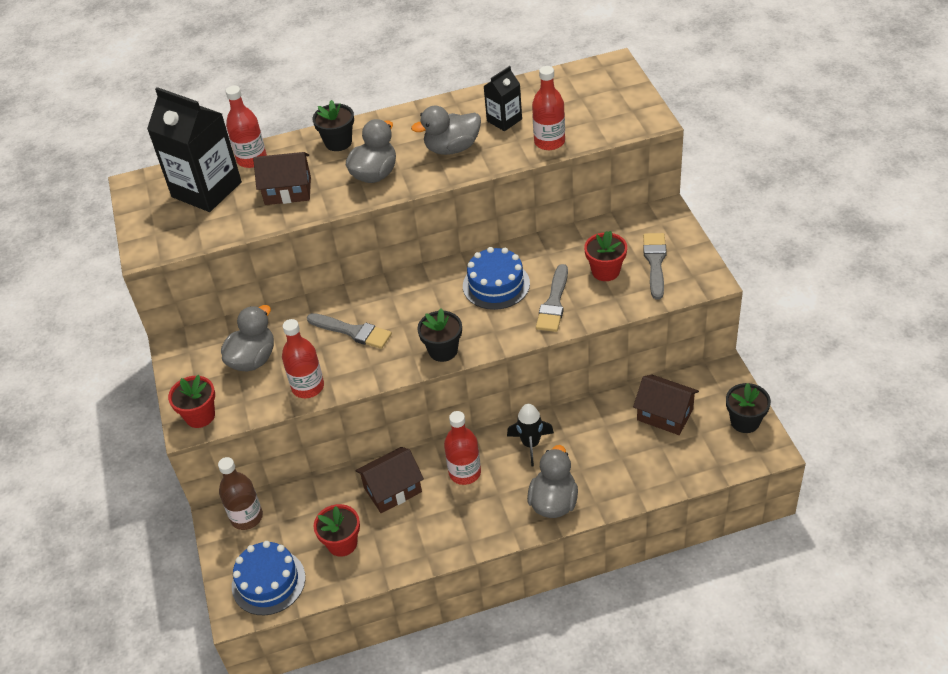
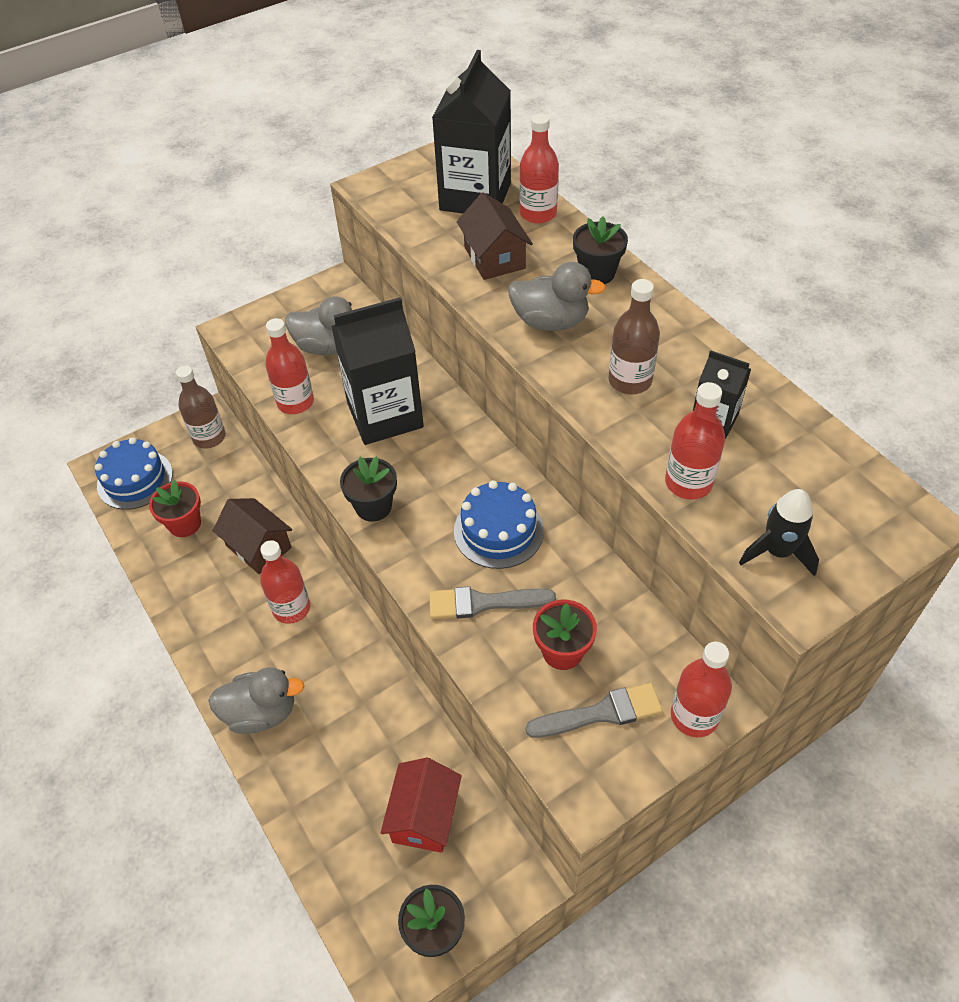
camera: 70 degrees right, 5 degrees up
red flower pot [168,375,215,428] -> none
grey brush [307,313,392,349] -> black carton [331,297,424,445]
grey duck [411,106,481,155] -> brown bottle [608,279,660,394]
black rocket [507,404,554,467] -> black rocket moved to [739,489,819,576]
brown house [633,374,699,435] -> red house [381,758,462,853]
none -> red bottle [671,642,732,737]

